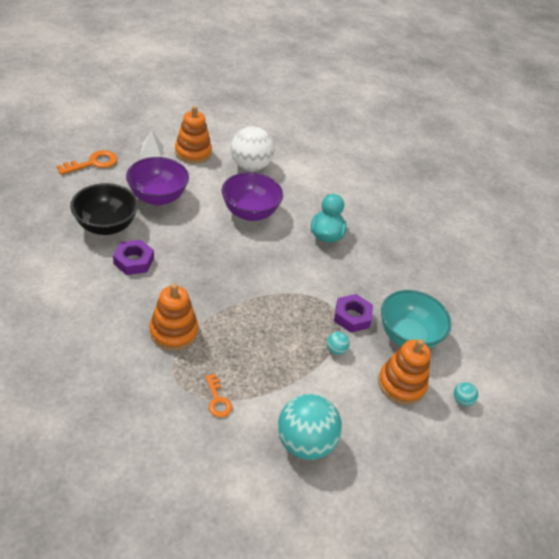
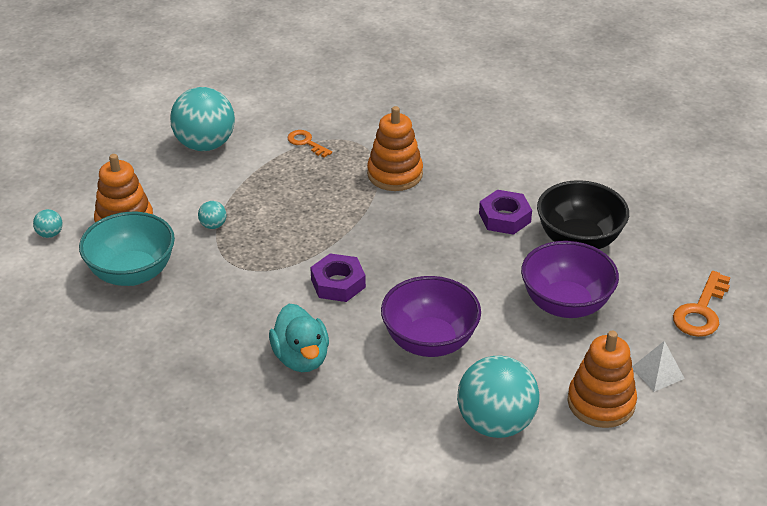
camera: 160 degrees right, 5 degrees down
white ball [231,127,275,171] -> turquoise ball [457,356,539,438]
purple nut [334,294,373,333] -> purple nut moved to [310,253,366,302]

